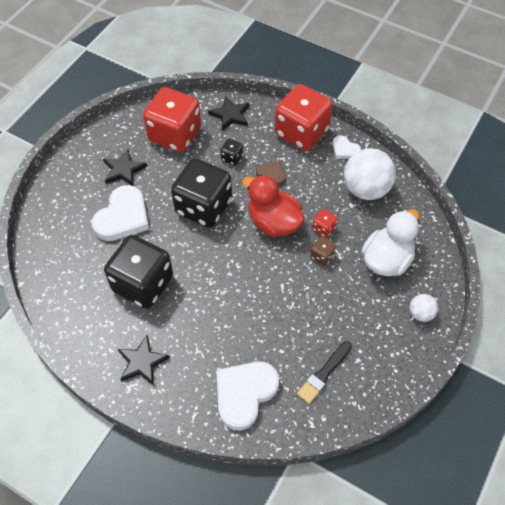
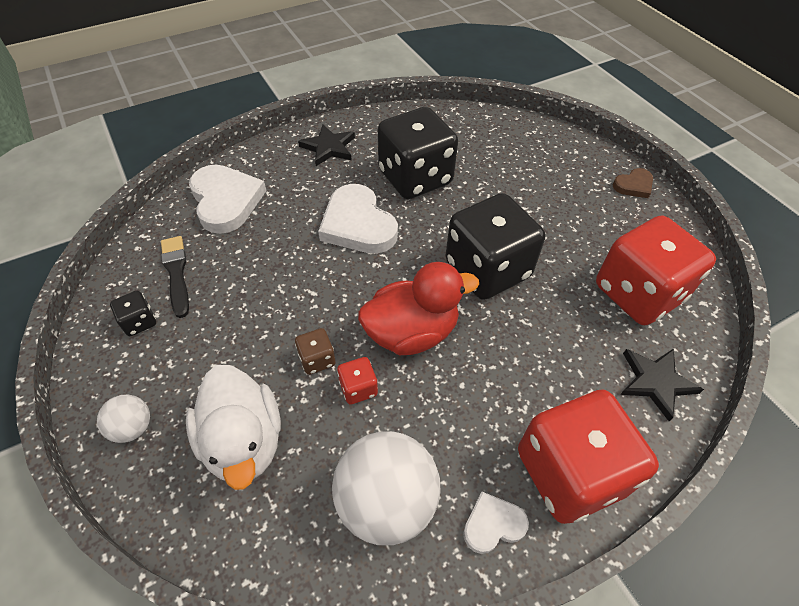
camera: 120 degrees right, 5 degrees down
white heart [92,185,149,241] -> white heart moved to [318,184,398,254]
black star [103,149,147,186] -> none
black dice [220,139,243,165] -> black dice moved to [110,291,156,336]
brown heart [256,161,286,186] -> brown heart moved to [613,168,653,198]

